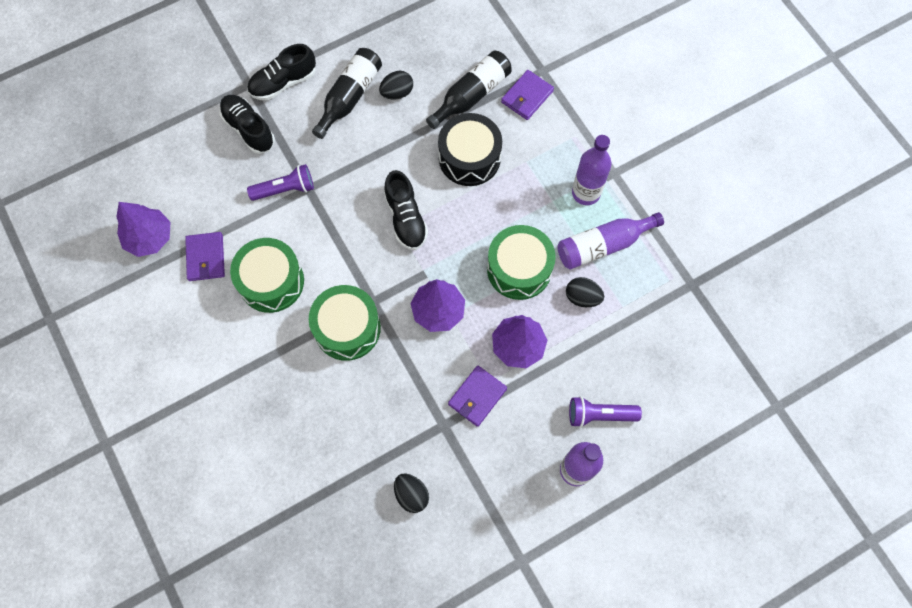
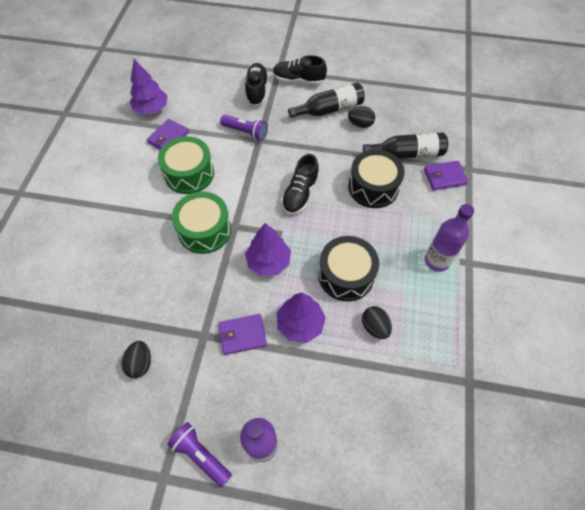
camera: 40 degrees right, 10 degrees down
green drum [487,225,556,300] -> black drum [318,236,379,301]
purple bottle [557,212,664,269] -> none
purple flashlight [569,396,642,428] -> purple flashlight moved to [167,422,232,488]

